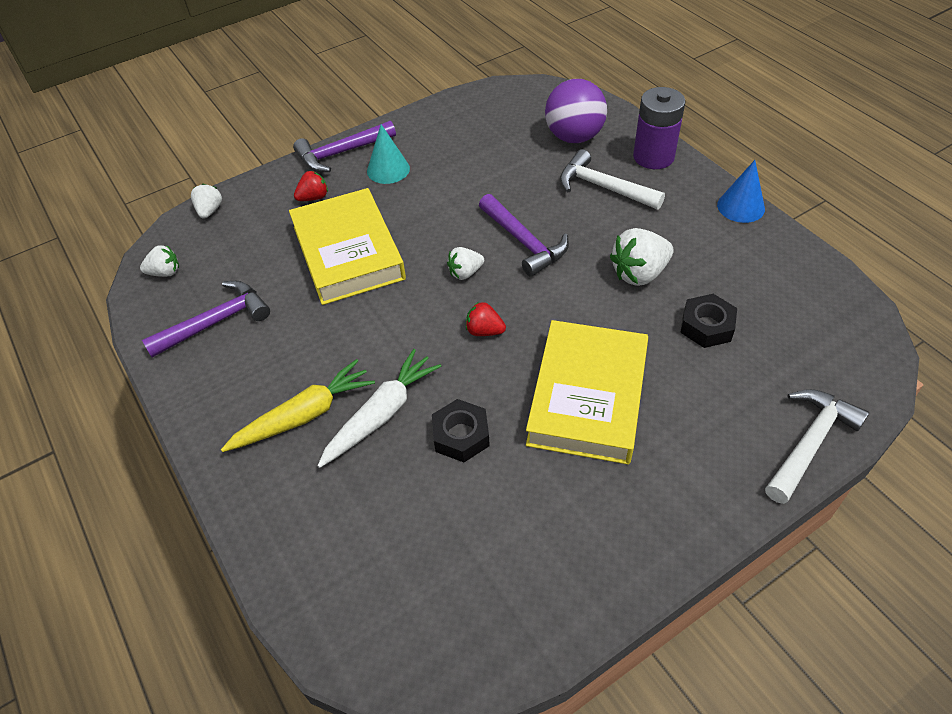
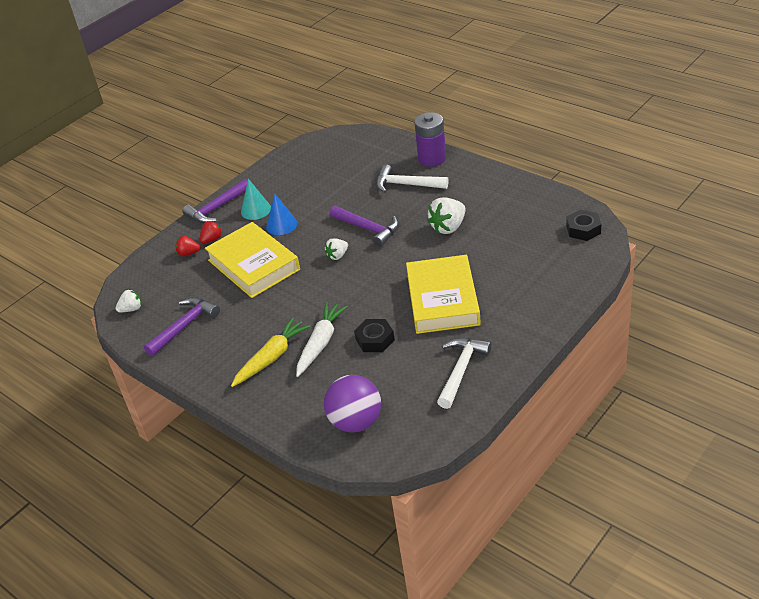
camera: 15 degrees left, 10 degrees down
white strawberry [191,184,222,219] -> none
red strawberry [466,302,506,336] -> red strawberry moved to [175,235,201,257]
purple ball [545,79,607,143] -> purple ball moved to [324,375,381,433]
black nut [680,294,737,348] -> black nut moved to [566,209,601,241]
blue cone [717,160,765,223] -> blue cone moved to [266,194,297,235]
white hammer [765,389,869,504] -> white hammer moved to [437,338,492,409]

